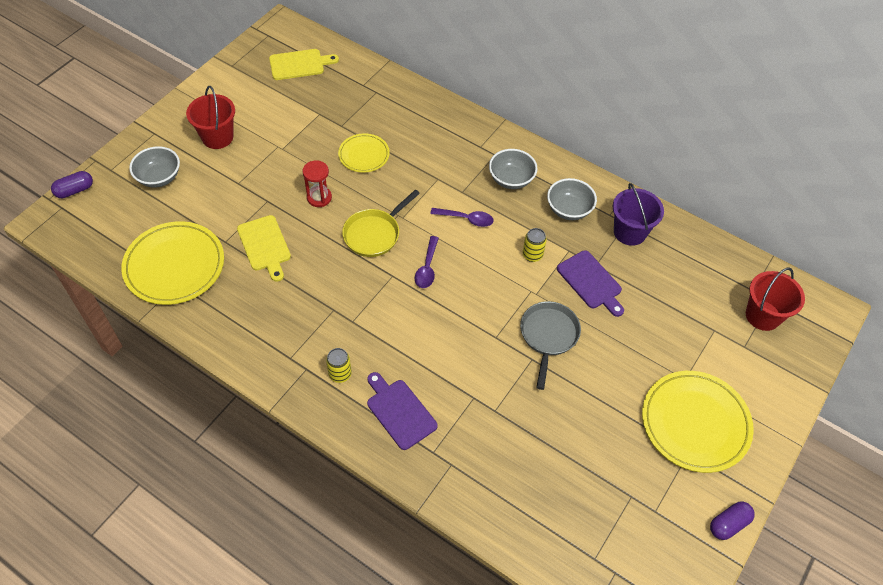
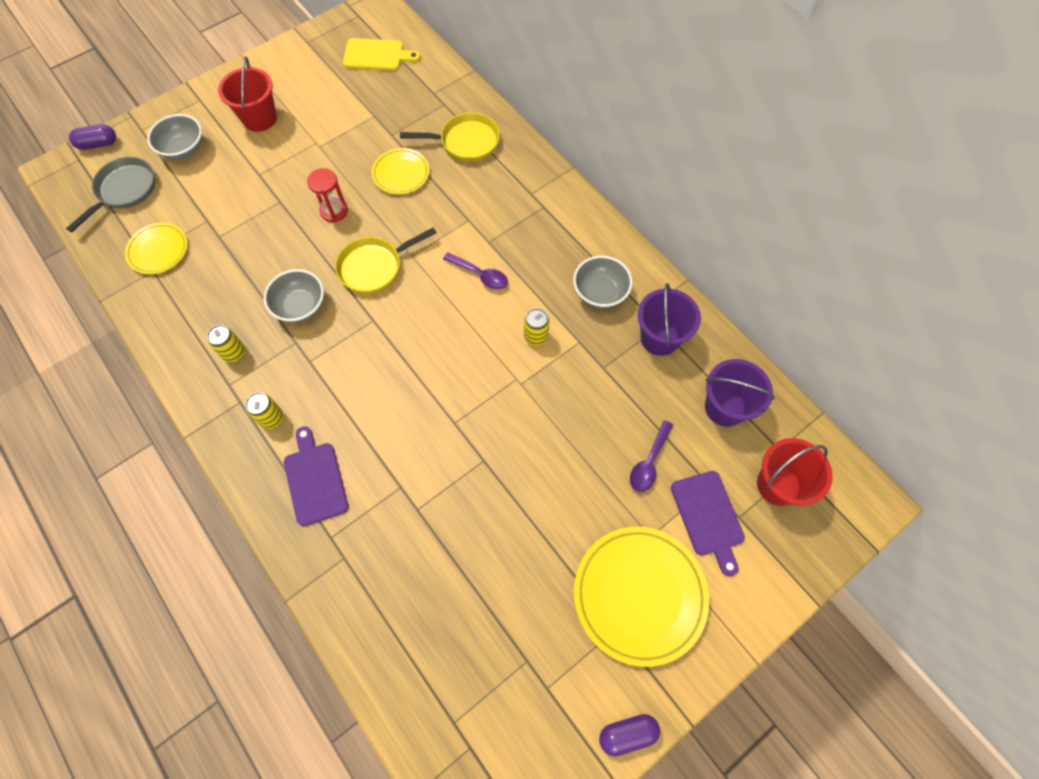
camera: 20 degrees right, 10 degrees up
yellow plate [121,221,224,305] -> yellow plate [125,223,187,274], size x0.56
yellow cutting board [237,215,291,282] -> none
purple spoon [415,236,439,288] -> purple spoon moved to [630,420,673,492]
grey bowl [489,149,538,189] -> grey bowl moved to [264,269,324,323]
grey pan [520,301,581,390] -> grey pan moved to [66,157,155,232]
purple cutting board [557,250,624,317] -> purple cutting board moved to [671,471,745,576]
none -> yellow can [207,325,245,362]
none -> yellow pan [400,113,500,162]
none -> purple bucket [705,359,775,427]

